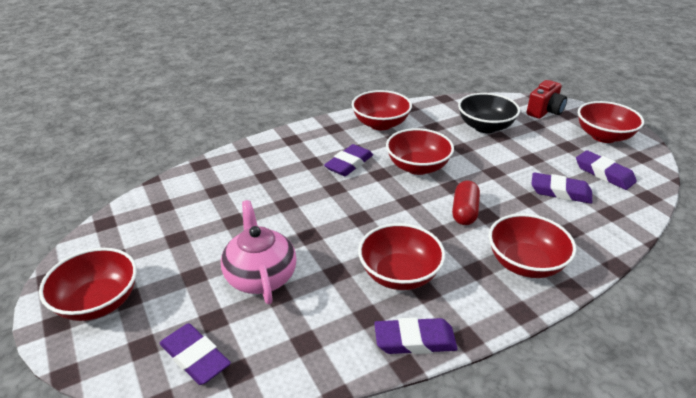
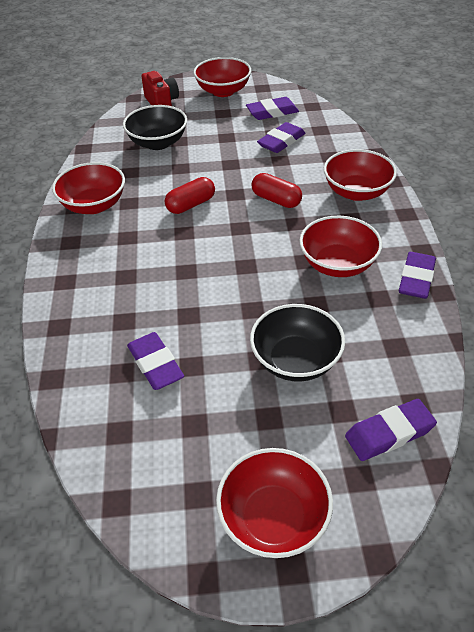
camera: 65 degrees left, 10 degrees up
pink teapot [221,200,297,304] -> black bowl [250,304,345,382]
purple eraser [324,144,373,176] -> purple eraser moved to [127,332,184,390]
red bowl [386,128,454,175] -> red capsule [165,177,215,214]

